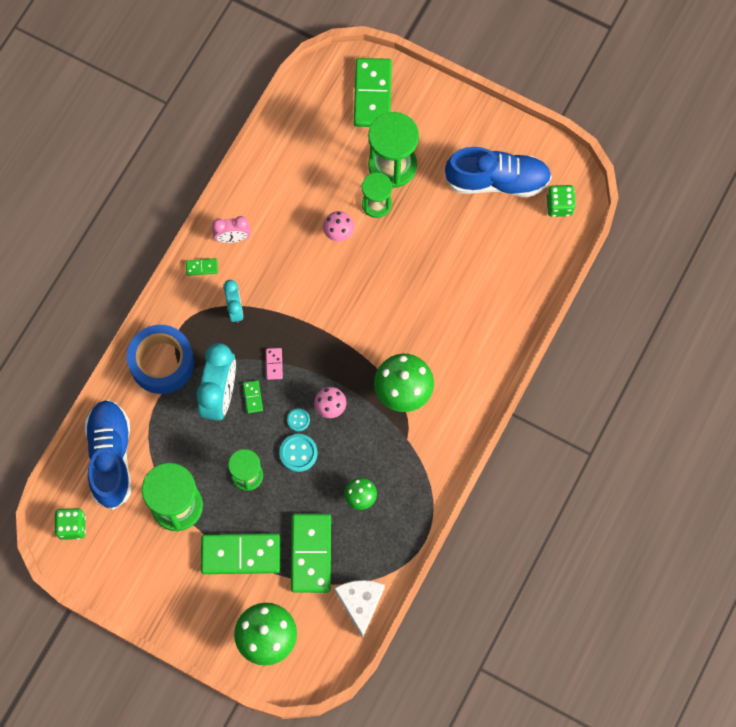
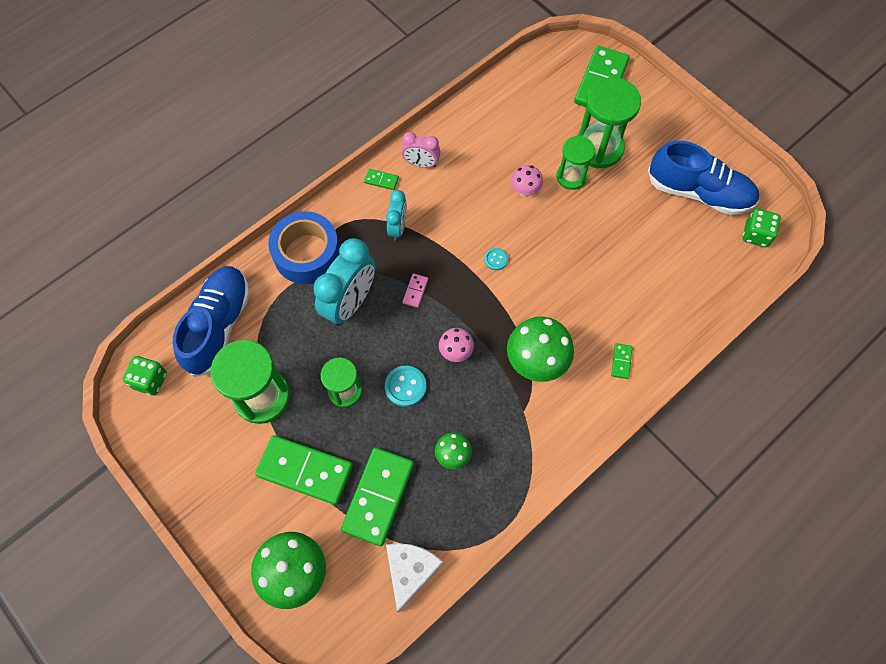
camera: 20 degrees right, 5 degrees down
green domino [243,380,263,413] -> green domino moved to [611,343,632,379]
turquoise button [287,409,310,431] -> turquoise button moved to [484,248,508,270]

